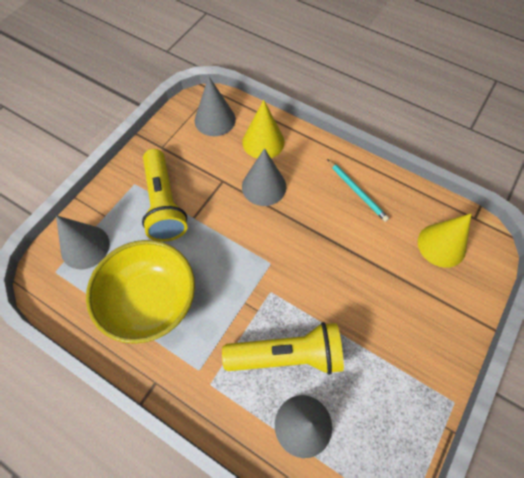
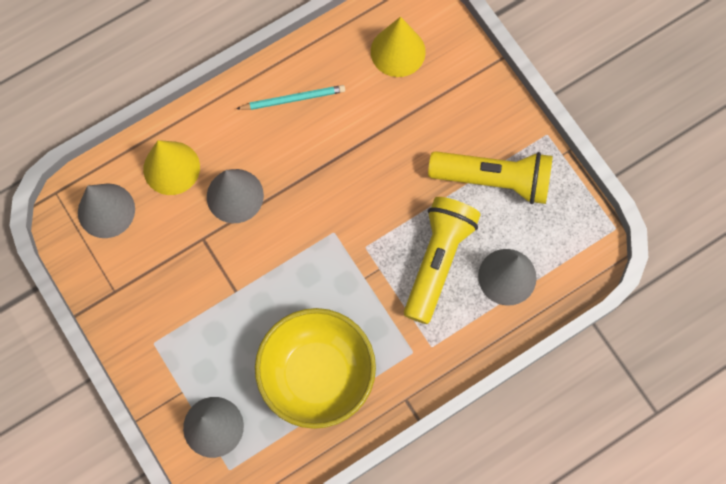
camera: 65 degrees left, 10 degrees up
yellow flashlight [142,149,187,242] -> yellow flashlight moved to [428,151,553,204]

